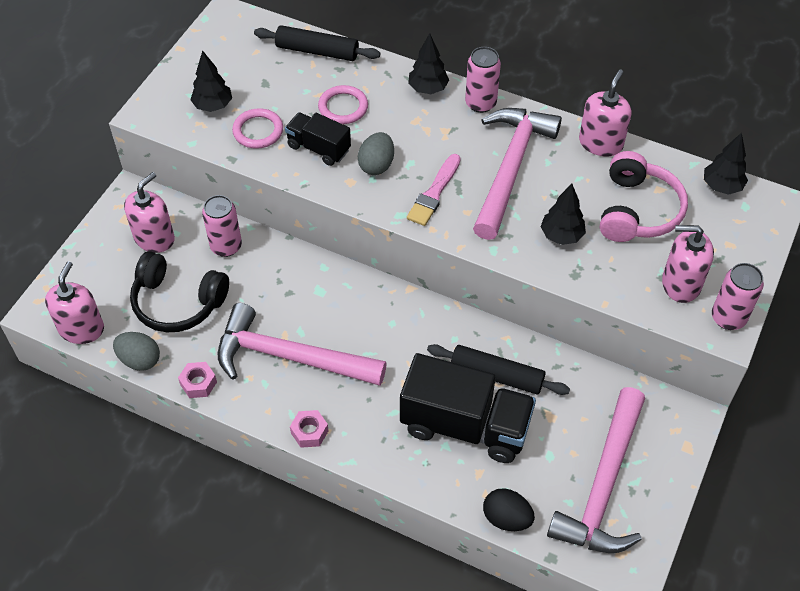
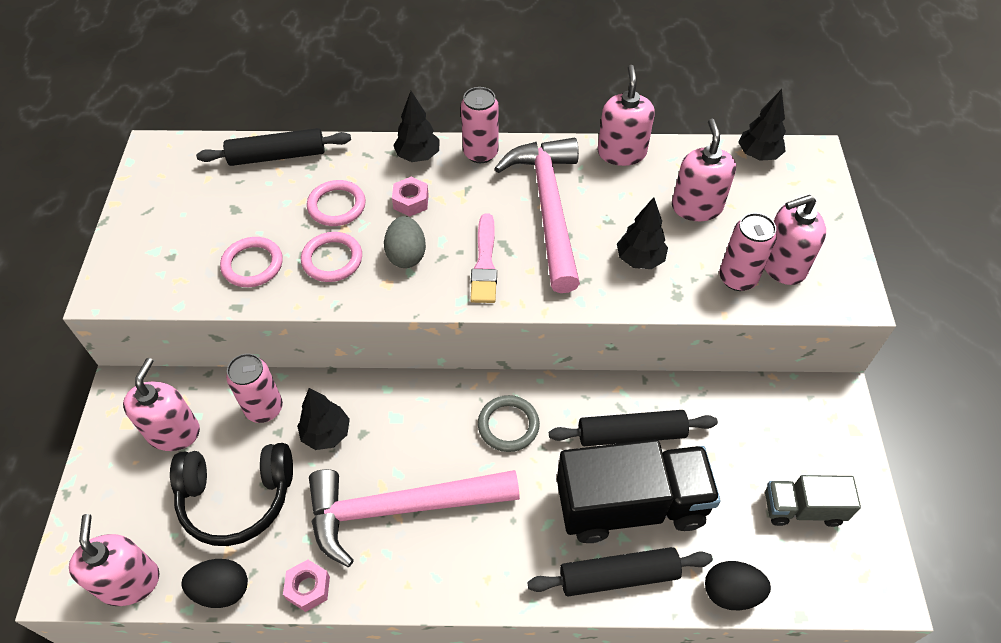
camera: 25 degrees left, 0 degrees up
grey egg [113,332,160,371] -> black egg [181,559,248,608]
black tree [191,50,232,112] -> black tree moved to [297,388,350,450]
black truck [285,112,351,166] -> pink ring [301,232,362,282]
pink nut [290,410,329,448] -> pink nut moved to [392,177,429,217]
pink hammer [547,387,645,553] -> grey truck [765,475,861,527]
pink headphones [600,151,688,242] -> pink soap dispenser [672,119,736,221]
pink can [712,263,764,330] -> pink can moved to [719,213,777,291]
none -> grey ring [478,395,540,452]
none -> black rolling pin [527,547,713,596]

